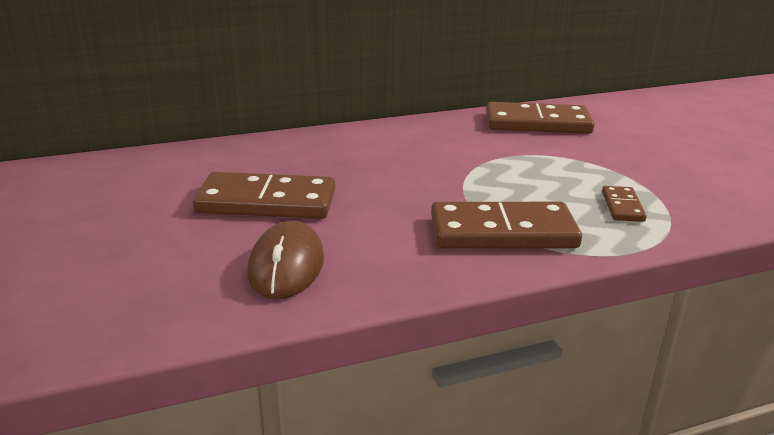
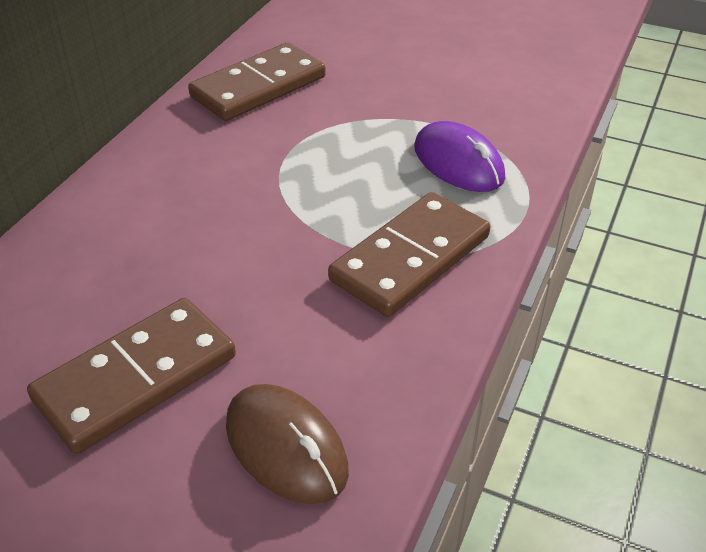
camera: 45 degrees left, 15 degrees up
brown domino [602,186,647,222] -> purple mouse [414,121,505,192]

